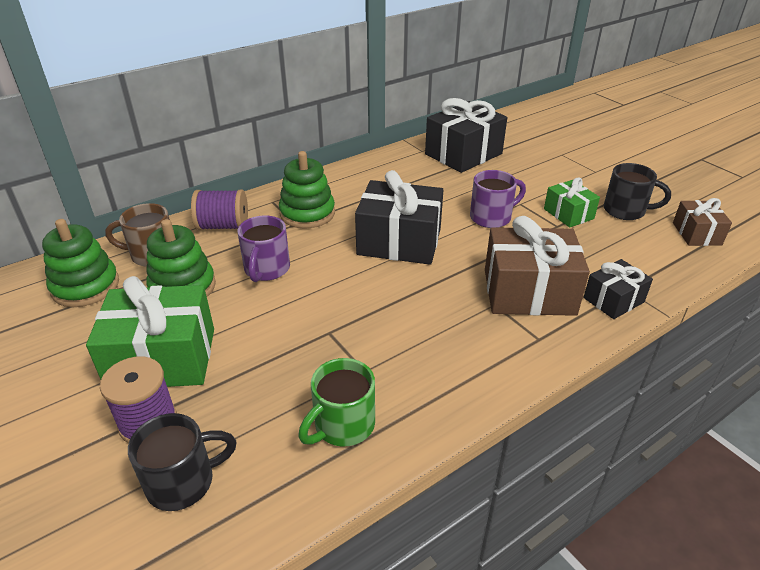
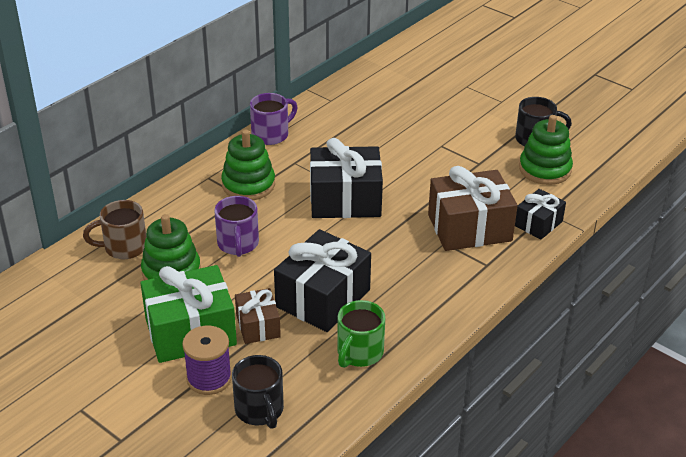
camera: 15 degrees left, 0 degrees up
green stacking toy [42,219,119,307] -> green stacking toy moved to [519,115,573,185]
black mug [128,413,236,511] -> black mug turned 105 degrees clockwise [232,355,284,429]
purple spool [191,190,248,230] -> none
black gift [425,98,507,173] -> black gift moved to [274,229,371,332]
purple mug [470,170,526,228] -> purple mug moved to [250,93,298,145]
green gift [544,177,600,228] -> none
brown gift [673,198,732,246] -> brown gift moved to [235,288,281,344]

